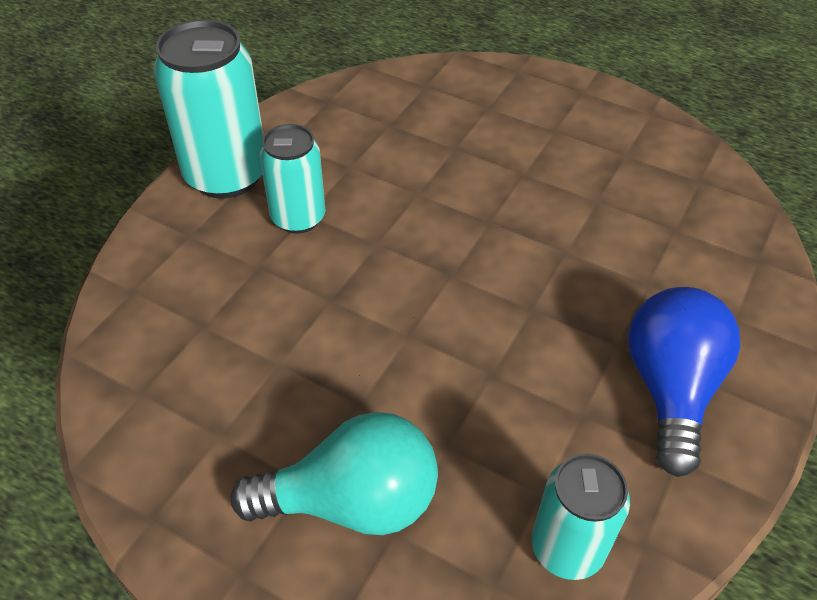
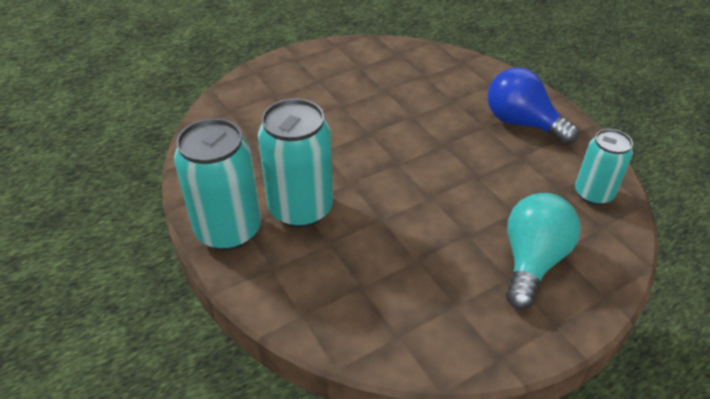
camera: 60 degrees left, 5 degrees down
turquoise can [260,124,326,234] -> turquoise can [258,99,333,228], size x1.61

